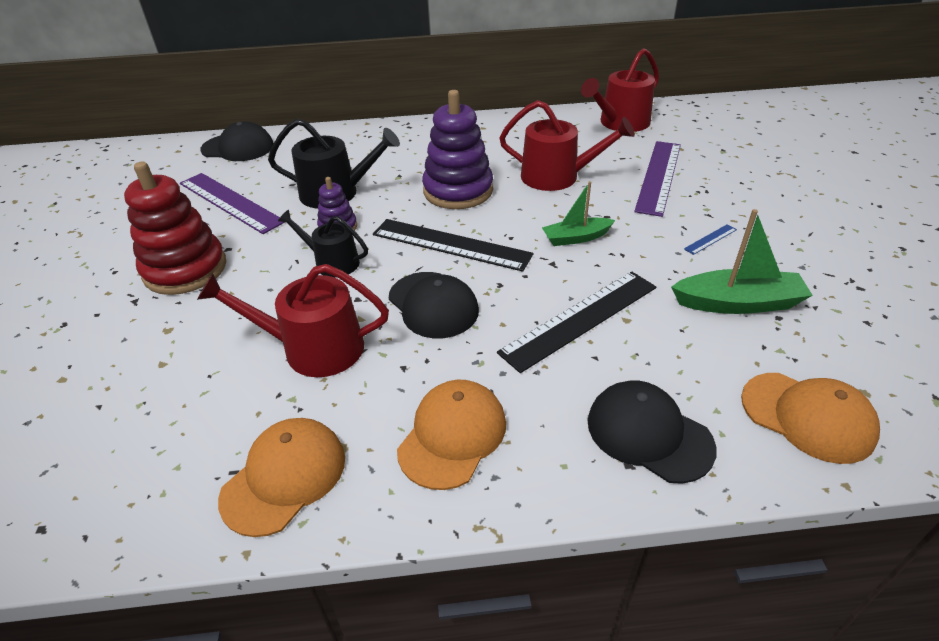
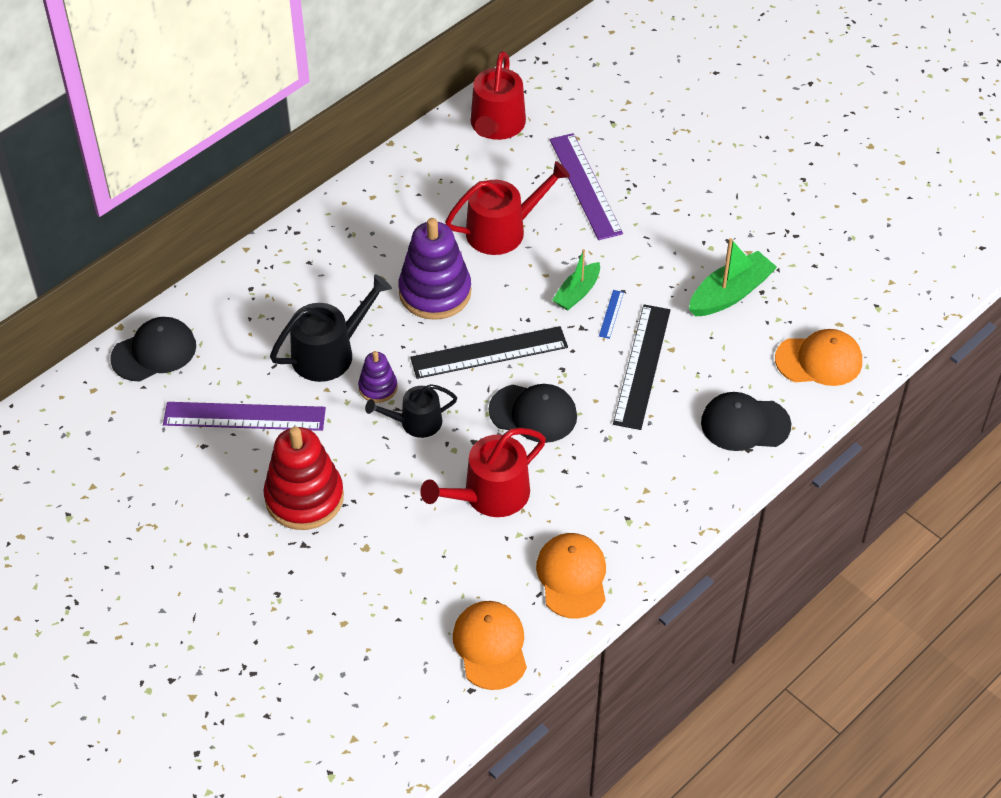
camera: 40 degrees left, 10 degrees up
orange cap [397,380,506,490] -> orange cap moved to [453,601,527,690]
blue ruler [684,224,737,255] -> blue ruler moved to [599,290,624,339]

